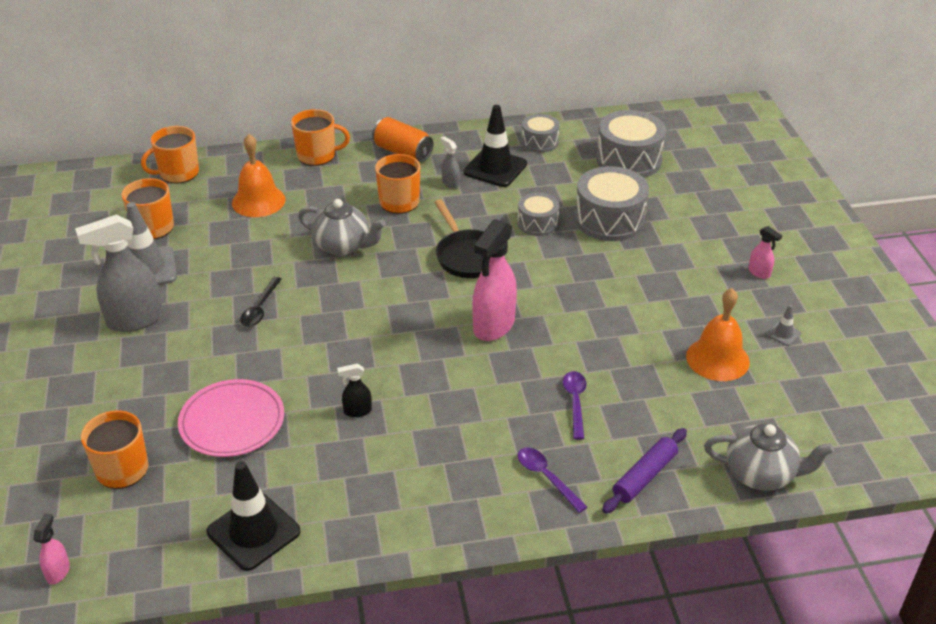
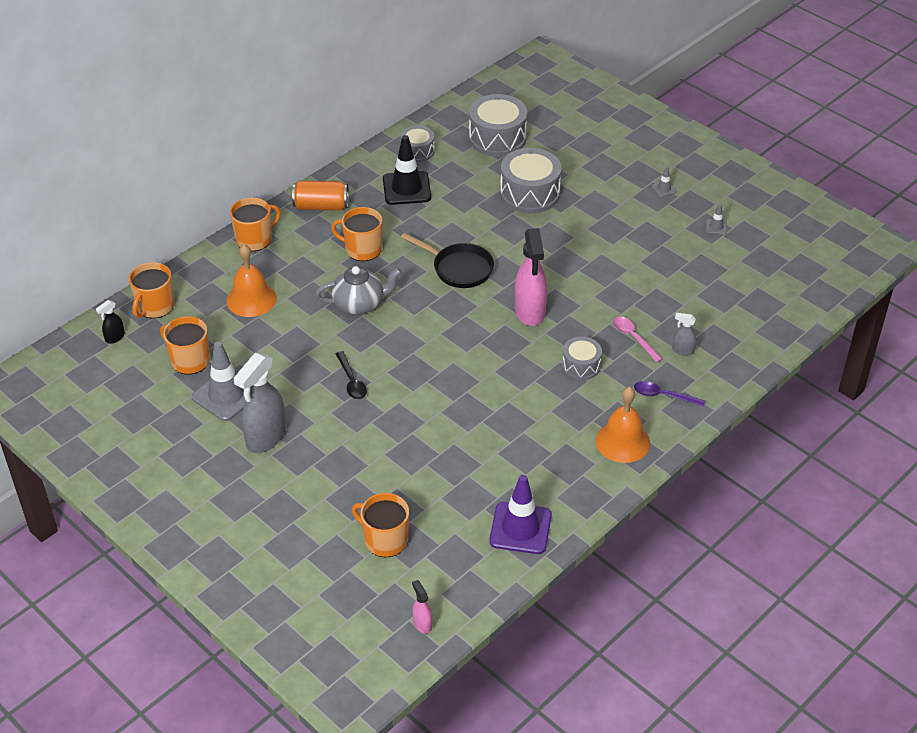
camera: 35 degrees left, 5 degrees up
pink plate [178,379,284,457] -> none
black traffic cone [207,461,301,571] -> purple traffic cone [489,475,552,554]
black spray bottle [337,364,372,417] -> black spray bottle moved to [96,300,125,344]
grey spray bottle [440,136,460,189] -> grey spray bottle moved to [672,313,696,356]
grey drum [517,193,559,236] -> grey drum moved to [562,337,602,380]
purple spoon [563,371,586,440] -> pink spoon [613,317,663,362]
purple rolling pin [602,428,687,514] -> none
orange bell [686,288,750,381] -> orange bell moved to [596,387,650,463]
grey teapot [704,424,834,491] -> none
pink spray bottle [748,226,782,279] -> grey traffic cone [651,166,677,197]

